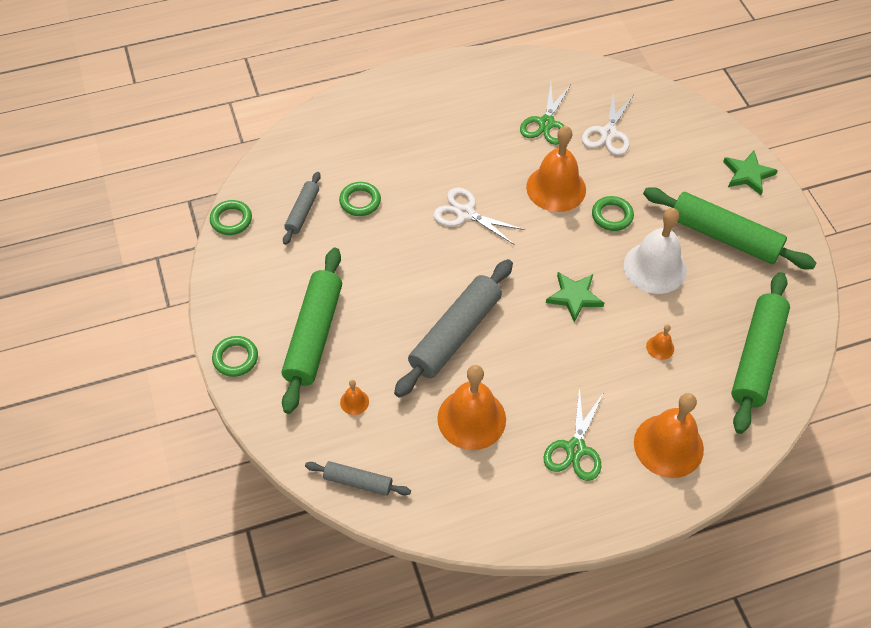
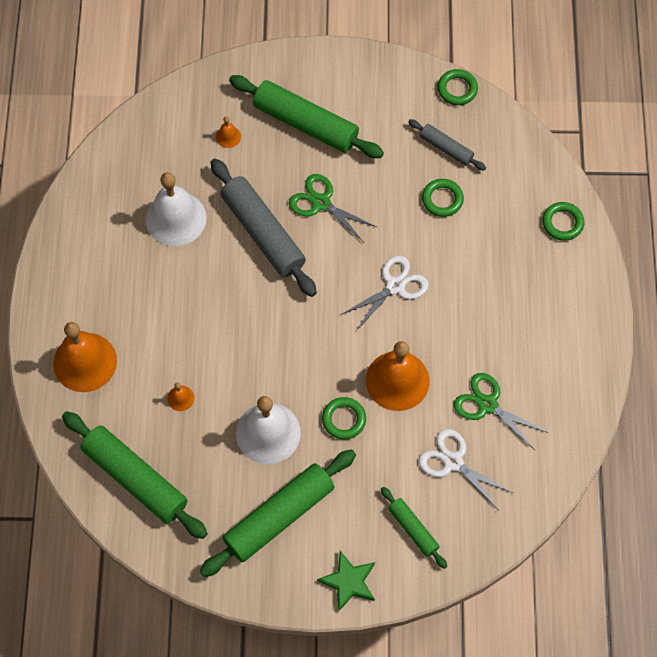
camera: 110 degrees right, 10 degrees up
green ring [212,336,258,377] -> green ring moved to [542,202,584,241]
grey rolling pin [305,461,411,496] -> none
orange bell [437,365,506,450] -> white bell [145,172,206,246]
green scissors [544,386,604,481] -> green scissors moved to [289,174,377,242]
green star [546,272,604,322] -> none
none -> green rolling pin [381,487,447,569]

